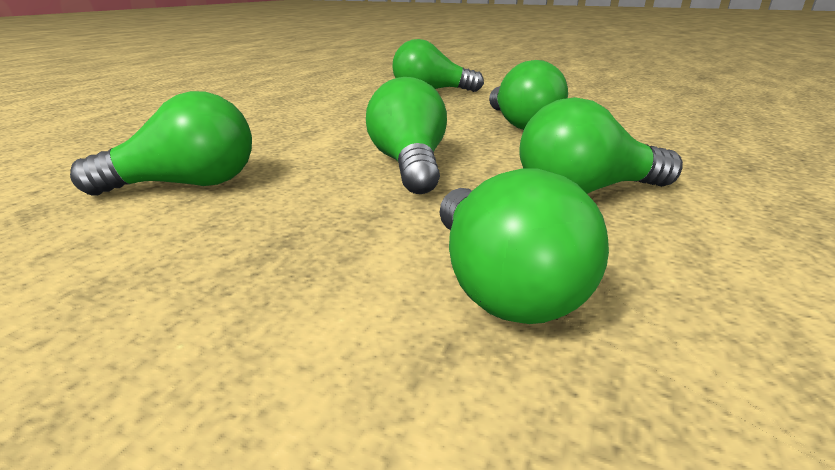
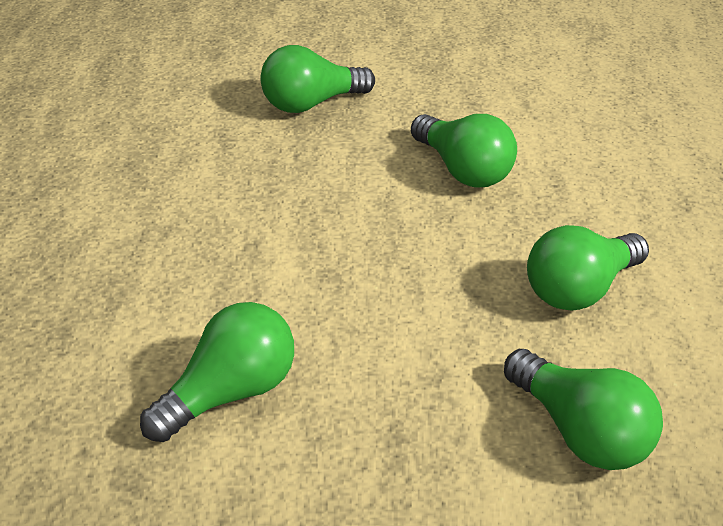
camera: 25 degrees left, 15 degrees up
green light bulb [366,77,447,194] -> none

